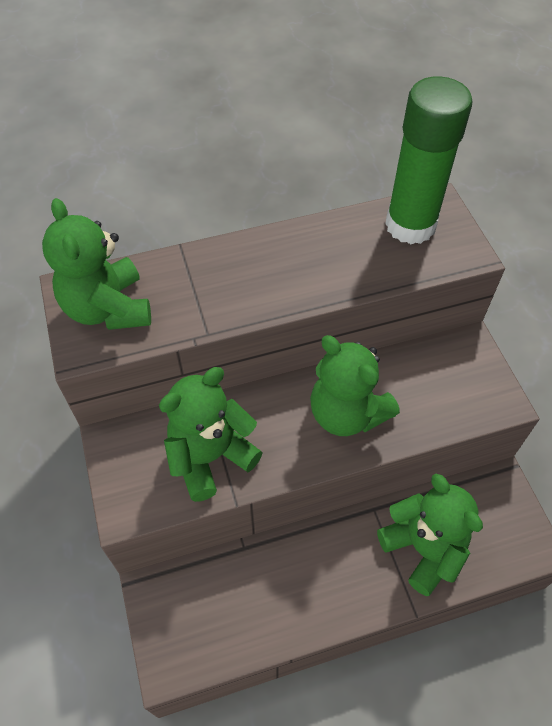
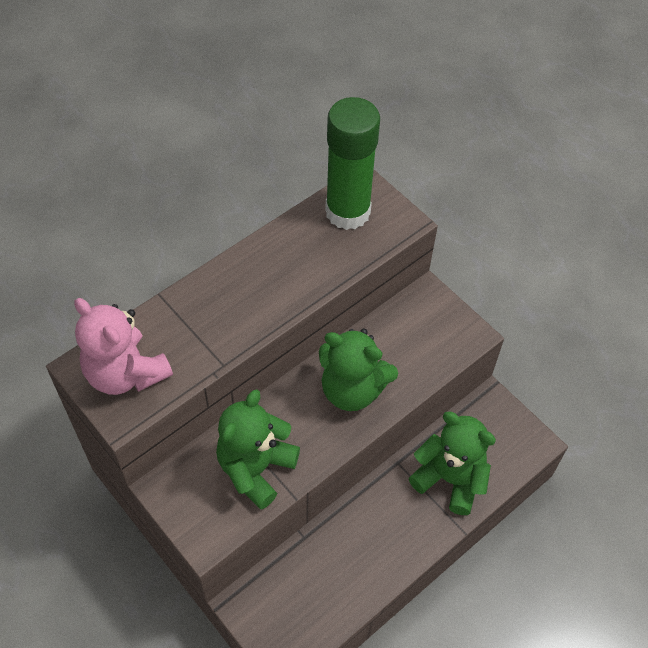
camera: 25 degrees left, 0 degrees up
green teddy bear [42,198,151,330] -> pink teddy bear [74,298,173,395]

